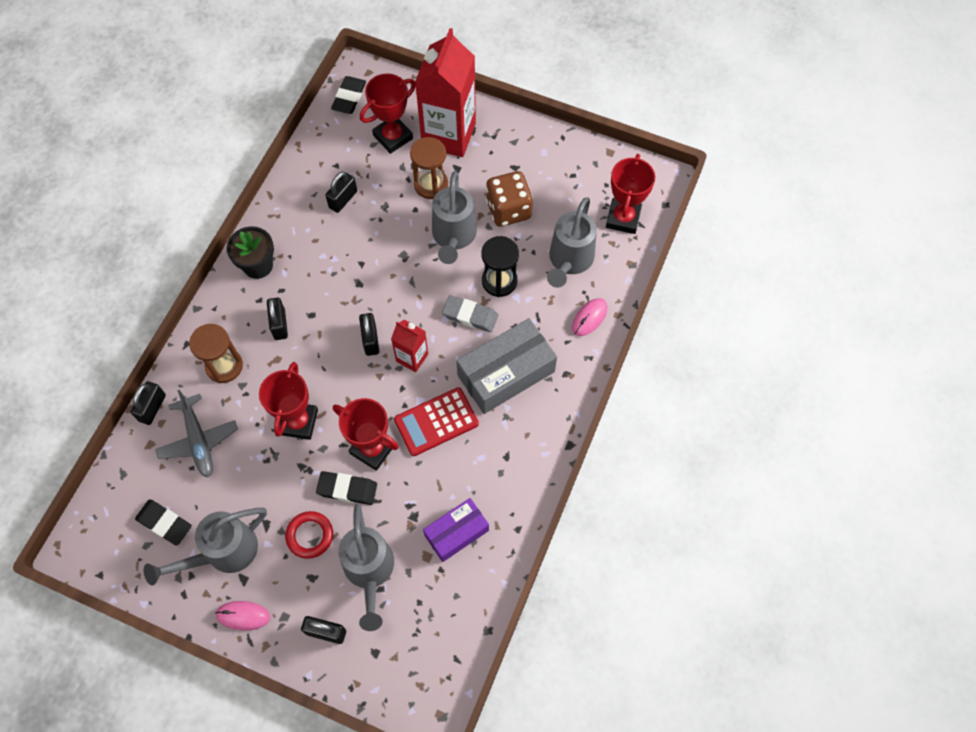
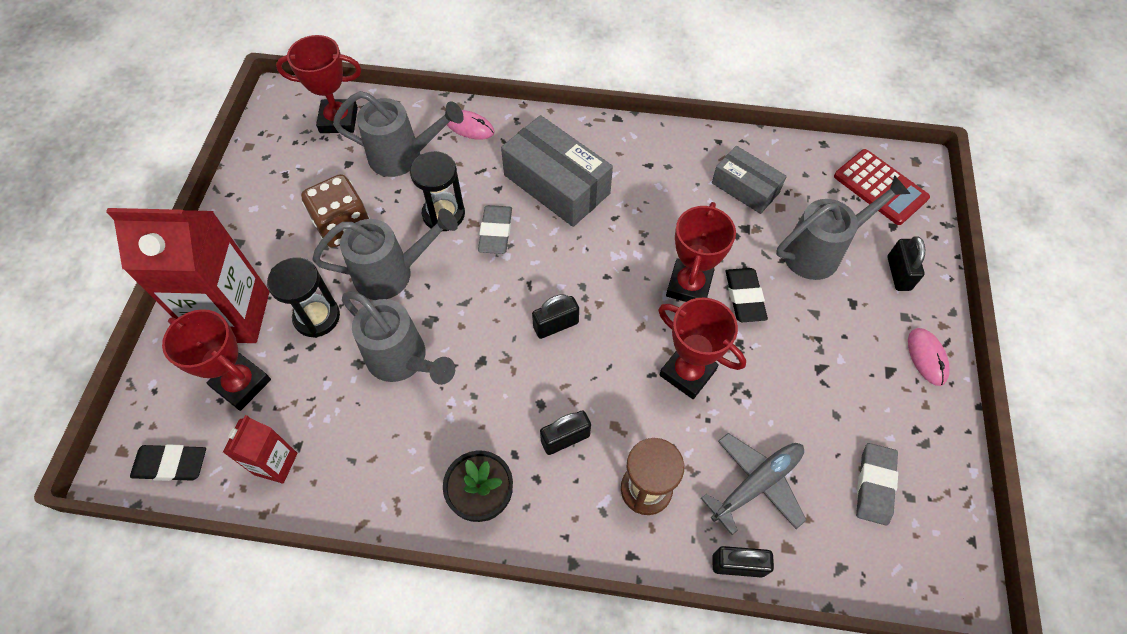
camera: 105 degrees left, 5 degrees down
black eraser [135,499,192,546] -> grey eraser [856,443,898,526]
grey watering can [144,508,267,586] -> grey watering can moved to [342,292,455,385]
red trophy [259,362,318,440] -> red trophy turned 45 degrees clockwise [658,298,746,399]
red ring [285,511,333,559] -> none
black padlock [325,172,357,213] -> none
red carton [391,320,428,372] -> red carton moved to [223,415,297,484]
red calculator [394,387,479,456] -> red calculator moved to [834,149,930,225]
brown hourglass [410,137,448,199] -> black hourglass [267,257,340,338]
purple box [423,498,489,562] -> grey box [712,146,787,214]

